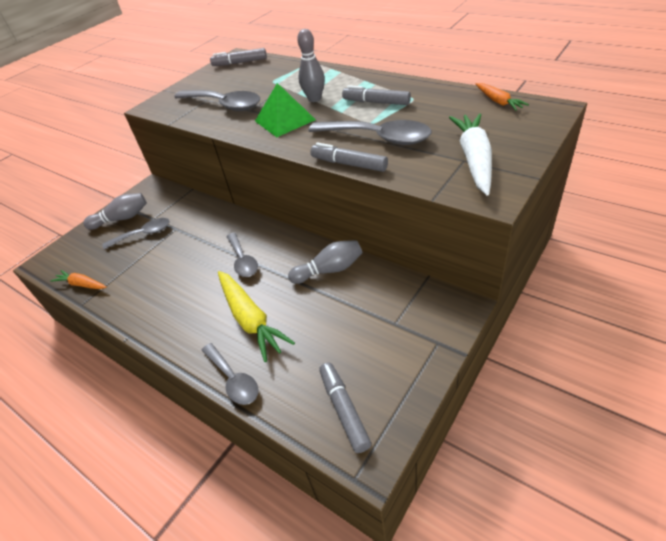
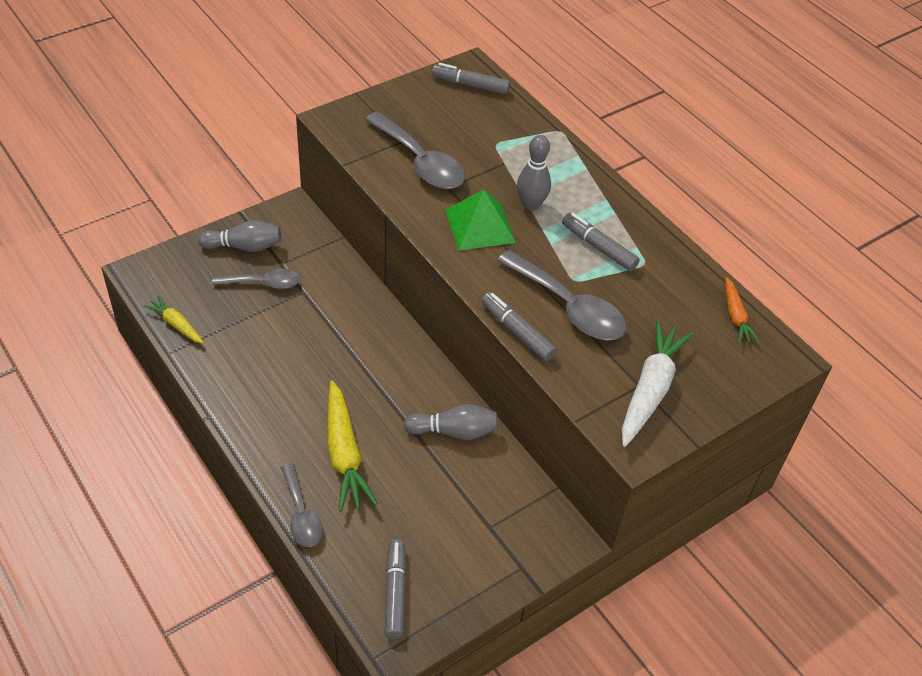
camera: 10 degrees right, 5 degrees up
orange carrot [51,270,107,289] -> yellow carrot [143,296,204,344]
grey spoon [226,233,258,277] -> none

